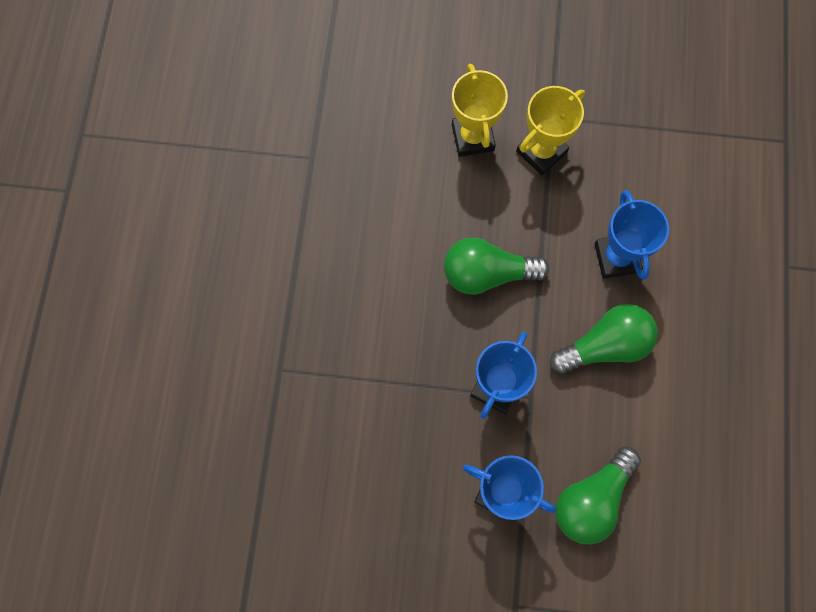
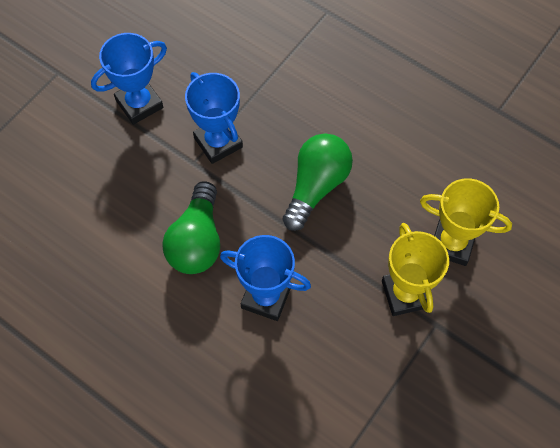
camera: 120 degrees right, 10 degrees down
green light bulb [556,447,641,545] -> none

